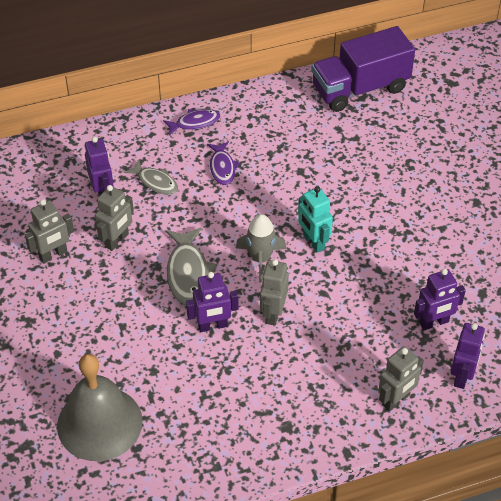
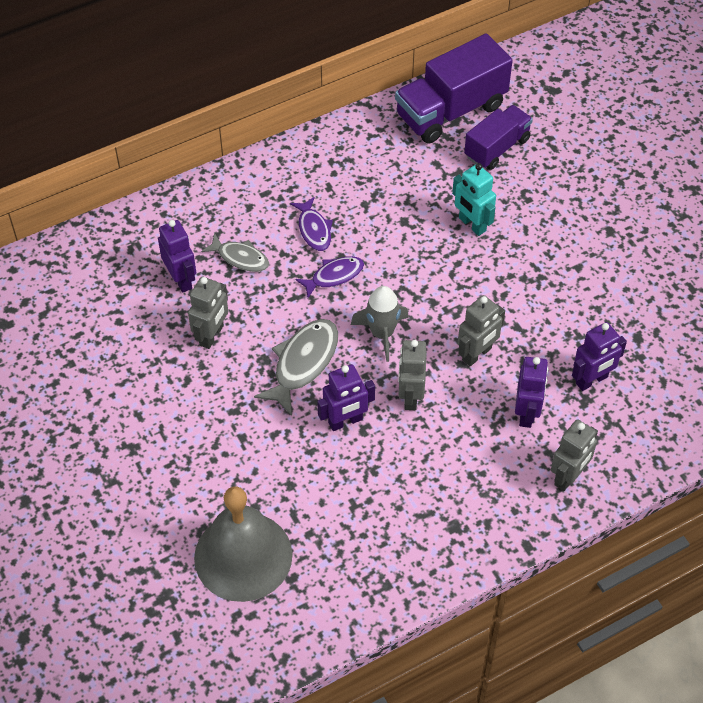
camera: 10 degrees left, 5 degrees up
grey robot [25,199,74,263] -> grey robot moved to [458,295,505,366]
purple fish [163,109,220,136] -> purple fish moved to [295,256,364,298]
grey fish [165,227,217,306] -> grey fish turned 135 degrees counterclockwise [254,319,338,415]
turquoise robot [298,186,333,253] -> turquoise robot moved to [452,163,496,236]
purple robot [451,323,485,389] -> purple robot moved to [515,357,548,428]
none -> purple truck [464,105,533,170]

